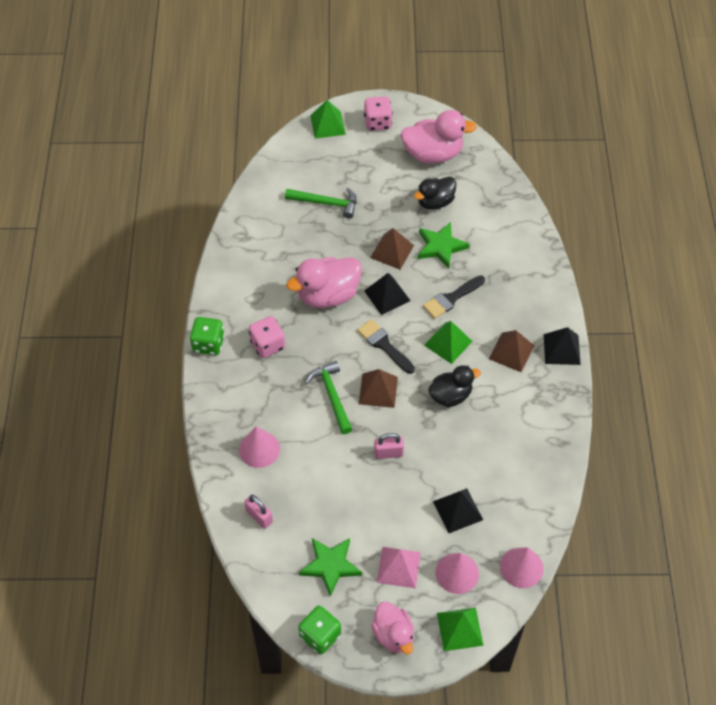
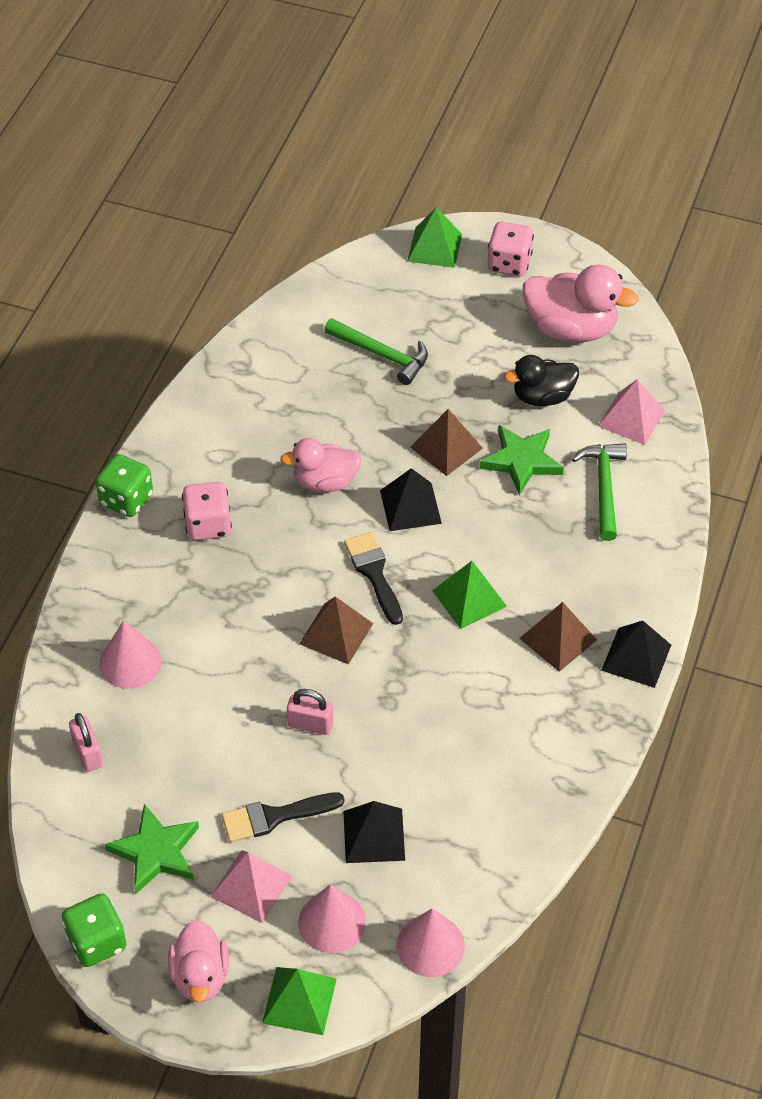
camera: 20 degrees right, 5 degrees down
pink duck [286,257,362,308] -> pink duck [280,438,362,492], size x0.65
green hammer [305,361,352,434] -> green hammer moved to [572,443,627,541]
black brush [423,275,485,319] -> black brush moved to [222,792,344,842]
black duck [428,365,481,407] -> none
none -> pink pyramid [598,379,665,445]

